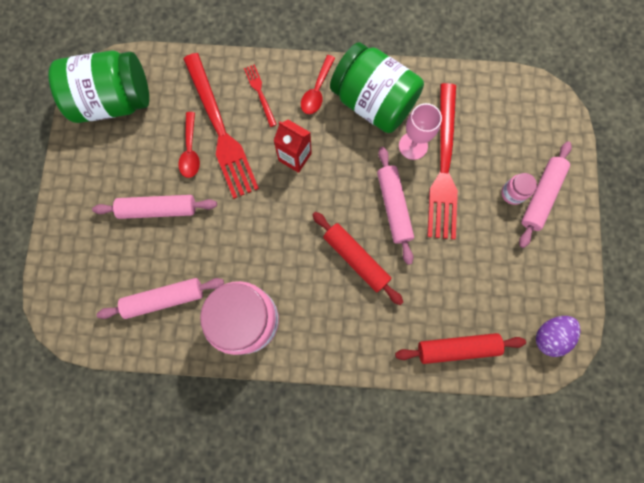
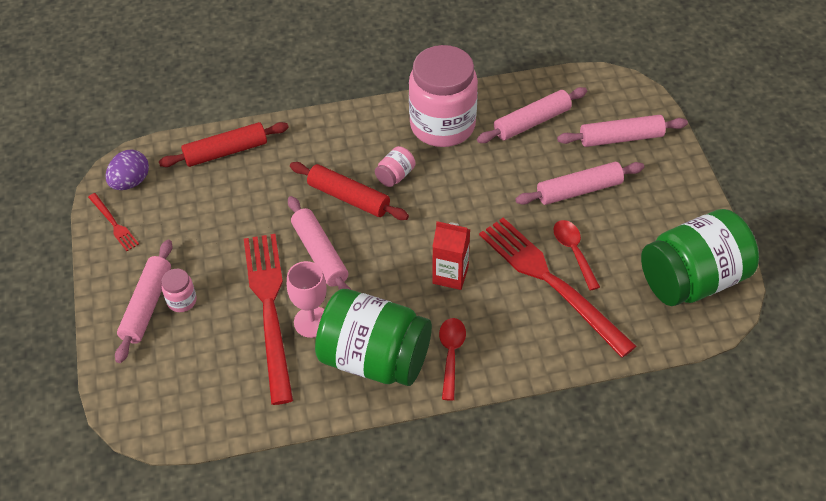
camera: 165 degrees right, 25 degrees down
red fork [244,64,277,127] -> red fork moved to [88,193,139,251]
none -> pink jar [375,146,416,187]
none -> pink rolling pin [557,115,688,147]

